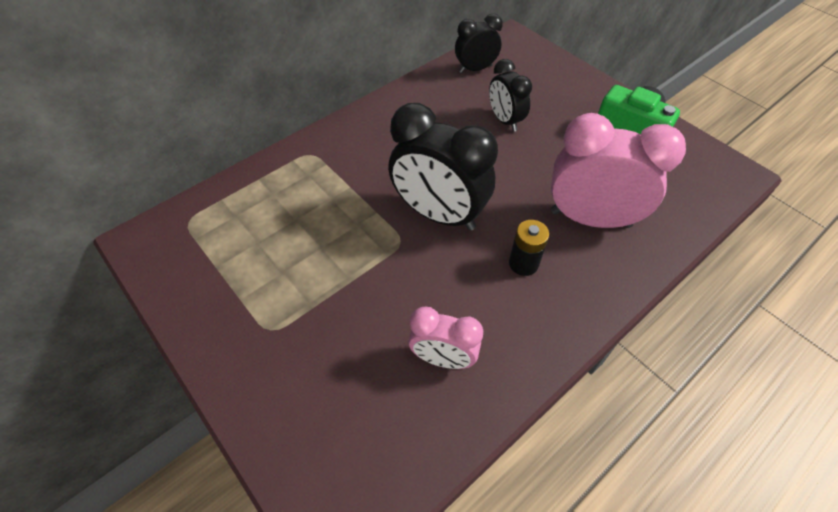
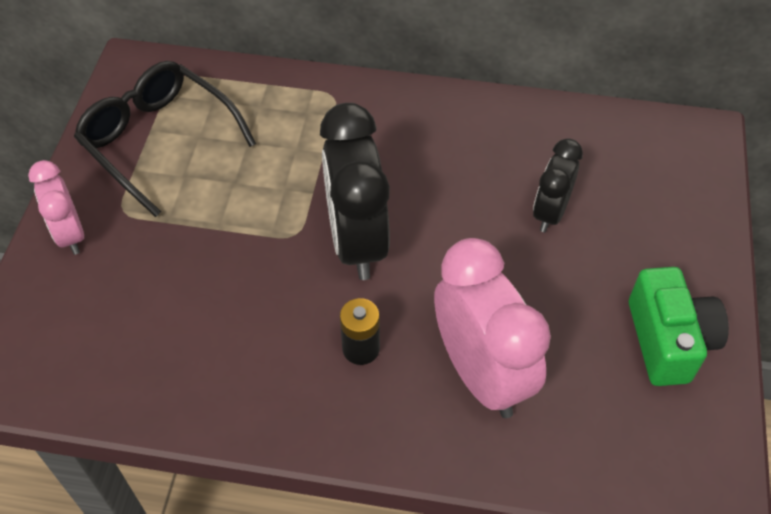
camera: 50 degrees right, 0 degrees up
pink clock [409,307,483,369] -> pink clock moved to [28,160,84,255]
black clock [455,14,503,73] -> none
none -> black glasses [74,61,256,217]

